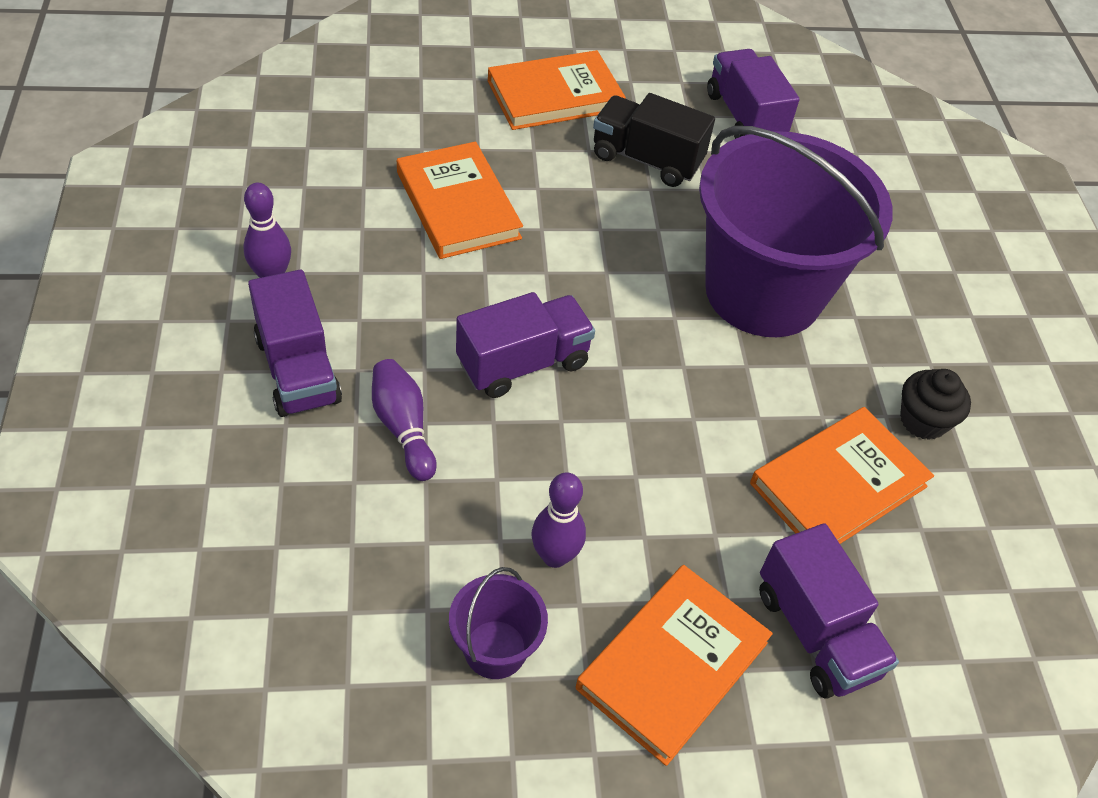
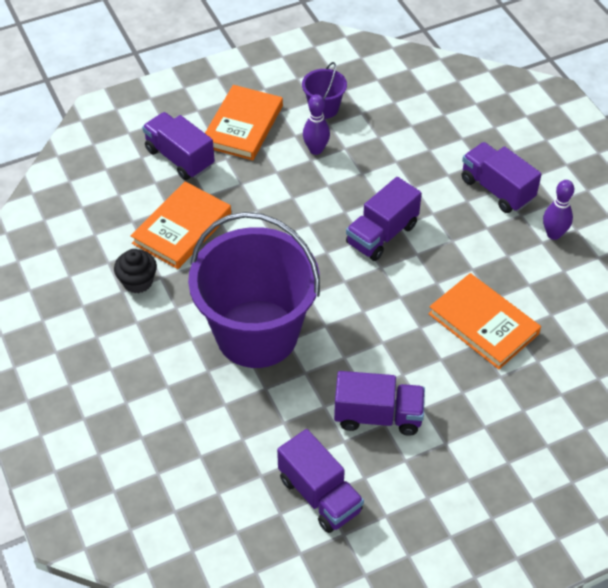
camera: 165 degrees right, 0 degrees up
purple bowling pin [372,359,437,481] -> none
orange book [488,50,626,130] -> none
black truck [593,93,715,187] -> purple truck [334,371,425,436]

